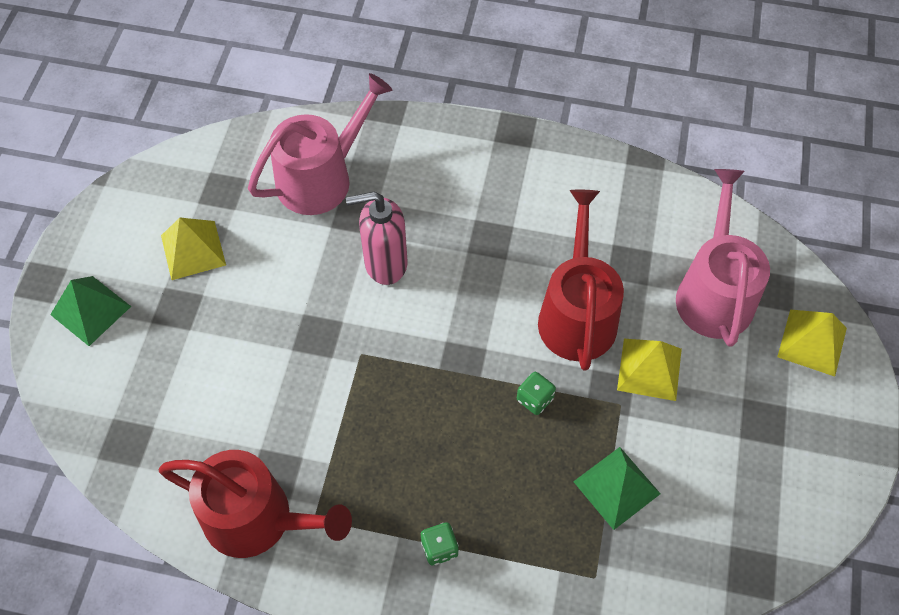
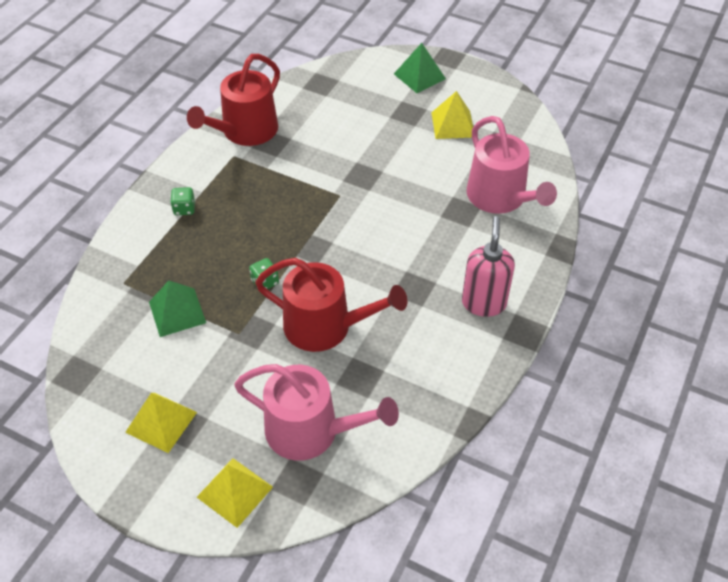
camera: 105 degrees right, 10 degrees down
pink soap dispenser [346,192,408,285] -> pink soap dispenser moved to [462,216,515,317]
yellow pyramid [617,339,682,401] -> yellow pyramid moved to [125,393,197,453]

